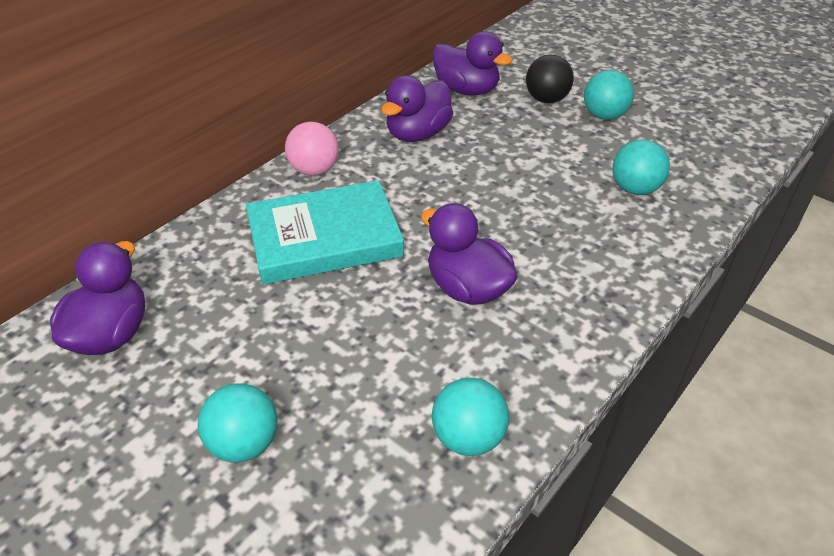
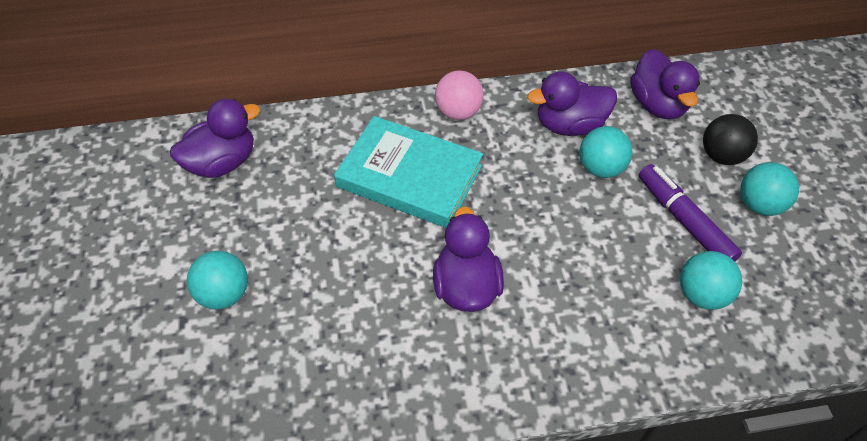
camera: 40 degrees right, 10 degrees up
turquoise ball [432,378,509,456] -> turquoise ball moved to [579,126,633,178]
none -> purple marker [639,164,742,262]

